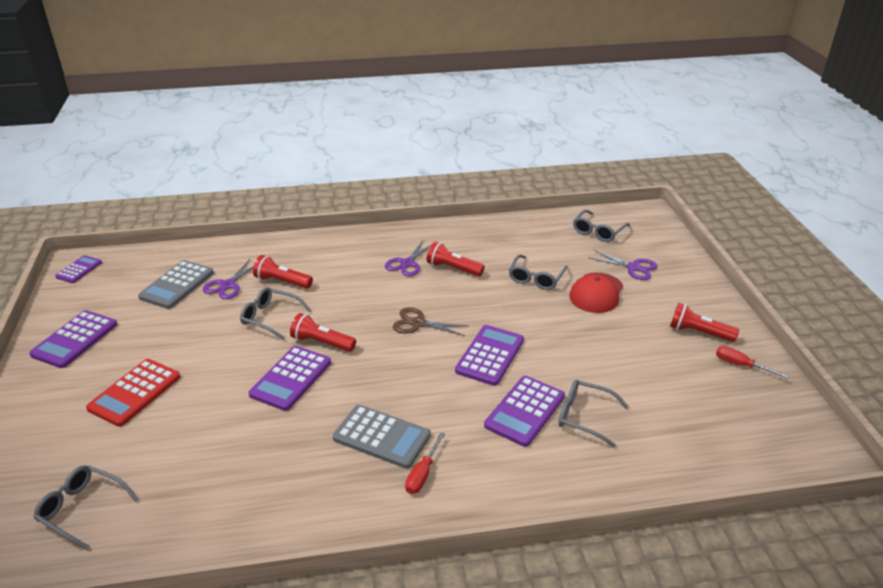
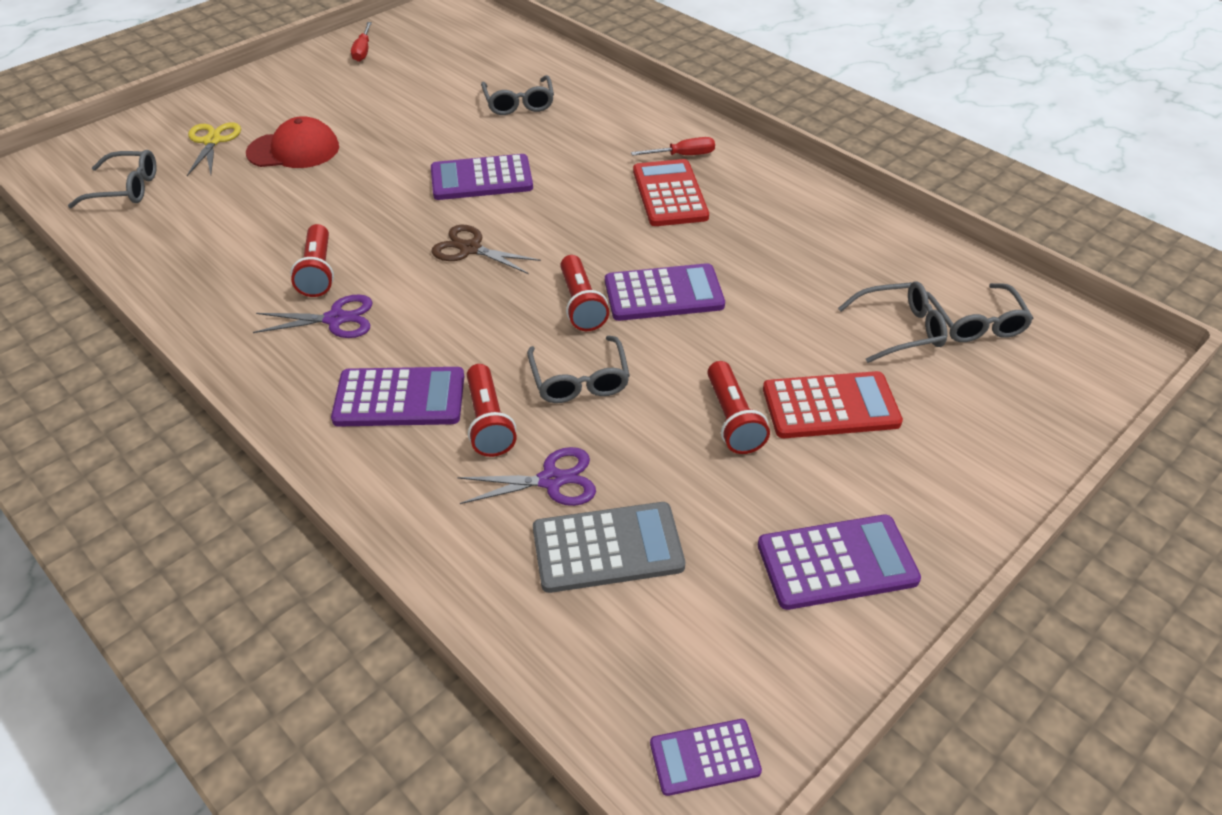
camera: 125 degrees left, 10 degrees up
grey calculator [333,405,431,469] -> red calculator [633,159,709,226]
brown scissors [393,307,469,336] -> brown scissors turned 135 degrees clockwise [431,225,541,274]
purple calculator [484,376,565,447] -> purple calculator moved to [331,367,464,427]
grey glasses [509,254,568,290] -> grey glasses moved to [838,281,947,363]
purple scissors [588,250,658,280] -> yellow scissors [187,122,241,176]
red flashlight [670,303,739,342] -> red flashlight moved to [707,361,770,454]

